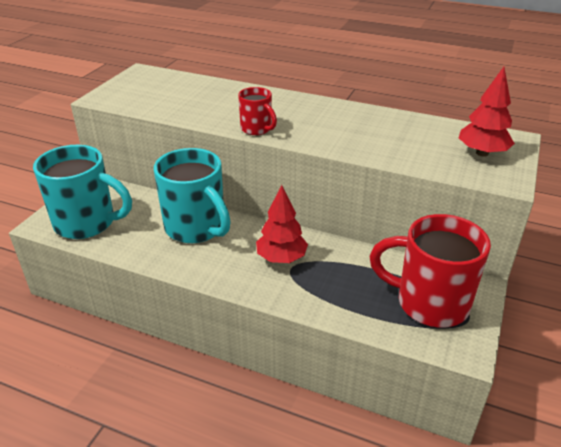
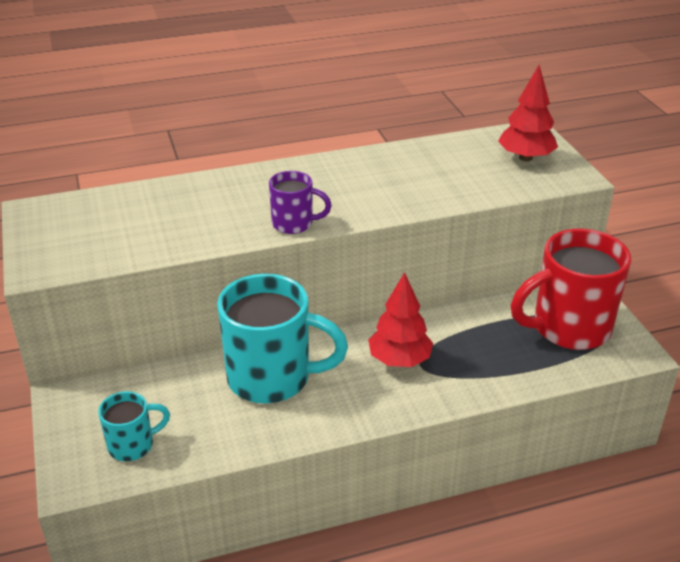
camera: 40 degrees left, 0 degrees up
turquoise mug [33,145,132,239] -> turquoise mug [98,391,170,462], size x0.50
red mug [238,87,277,135] -> purple mug [269,171,332,234]

